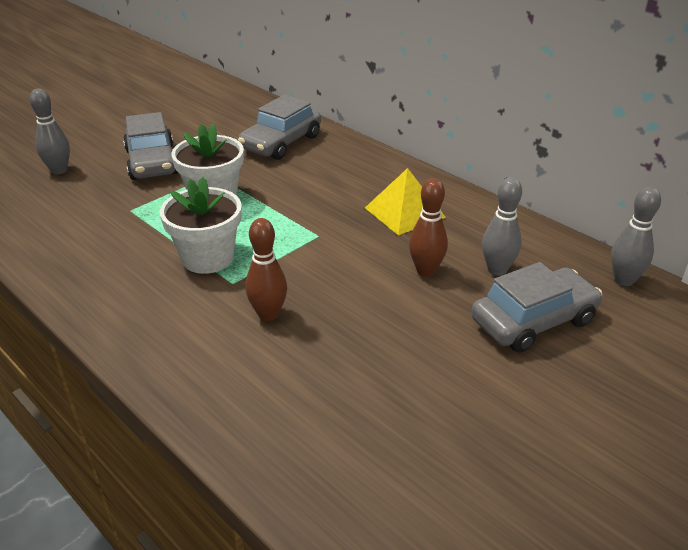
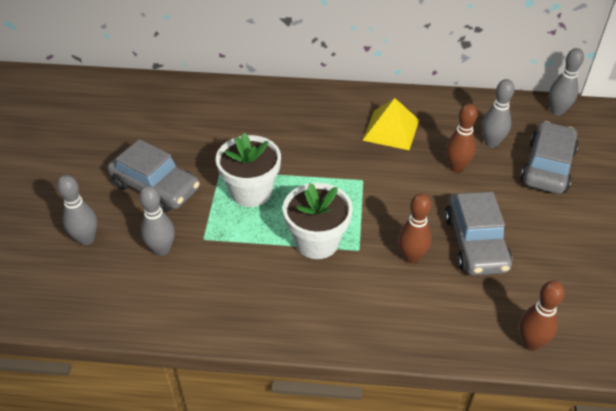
camera: 40 degrees left, 10 degrees up
grey car [238,95,321,160] -> grey car moved to [445,192,512,275]
none -> grey bowling pin [139,185,175,256]
none -> brown bowling pin [519,281,565,351]

